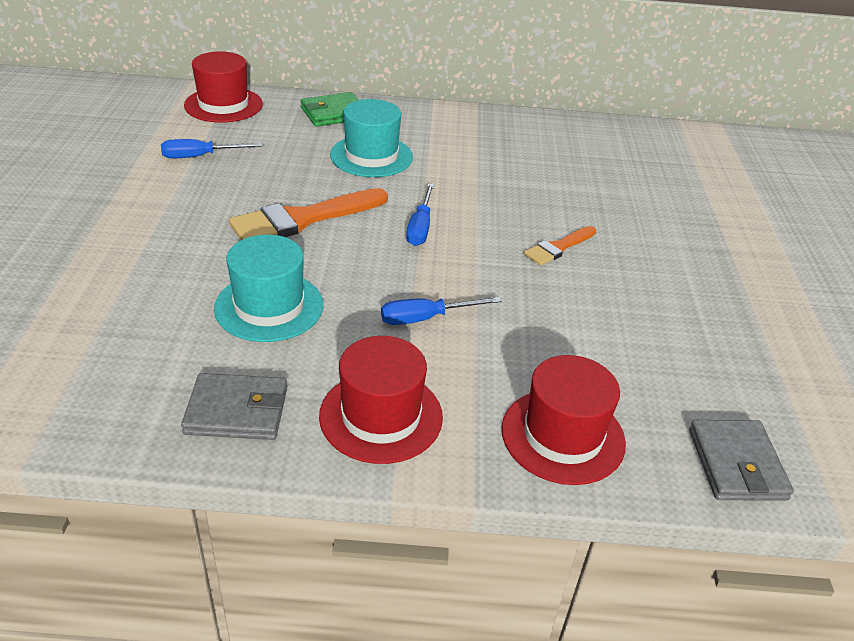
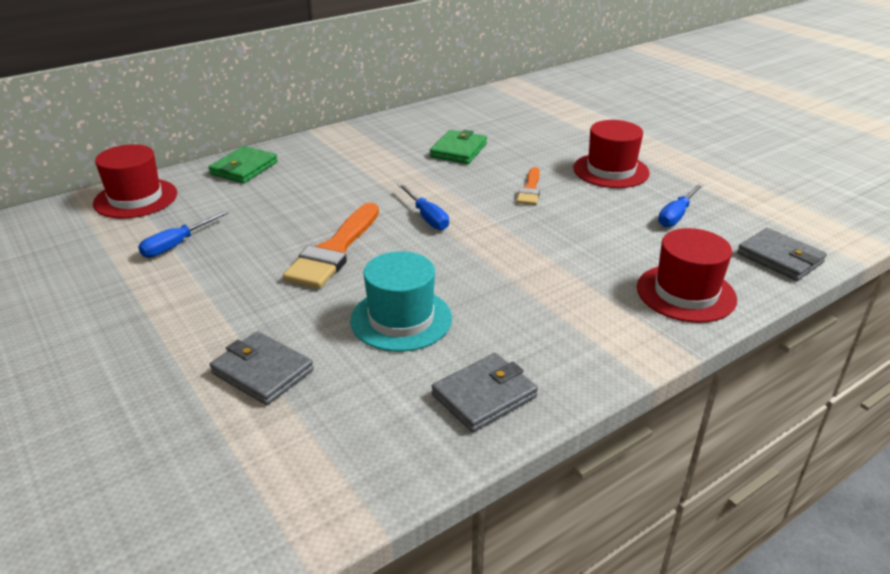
camera: 35 degrees left, 5 degrees down
red hat [319,336,443,464] -> red hat moved to [573,120,650,188]
turquoise hat [330,99,413,177] -> none
blue screwdriver [381,297,502,325] -> blue screwdriver moved to [658,183,704,227]
none -> grey wallet [210,331,314,405]
none -> green wallet [430,130,487,164]

